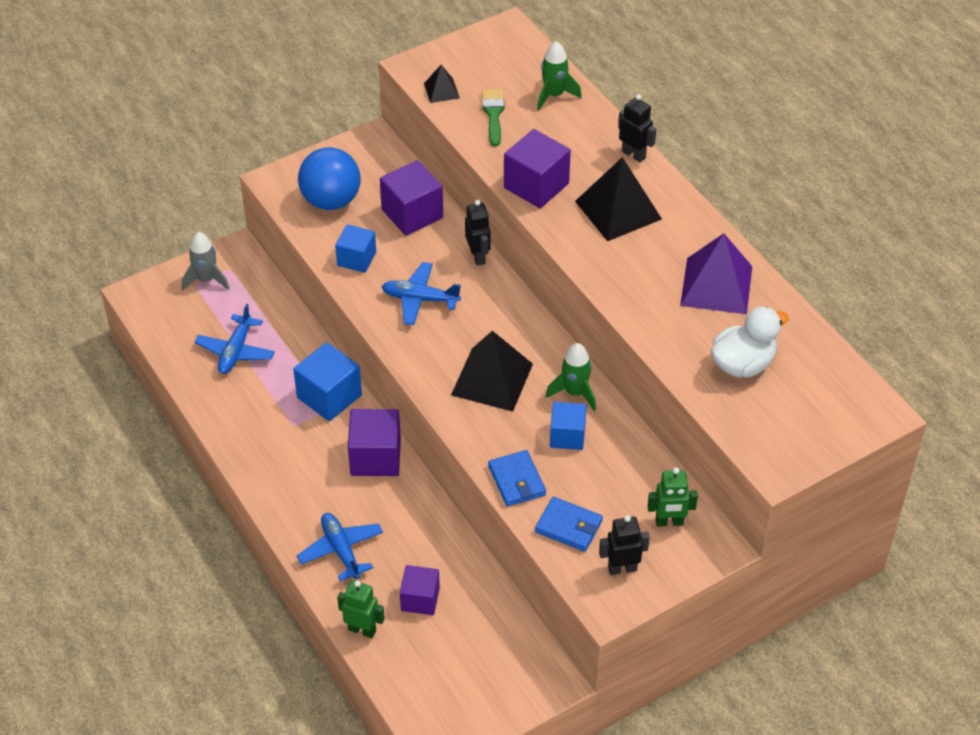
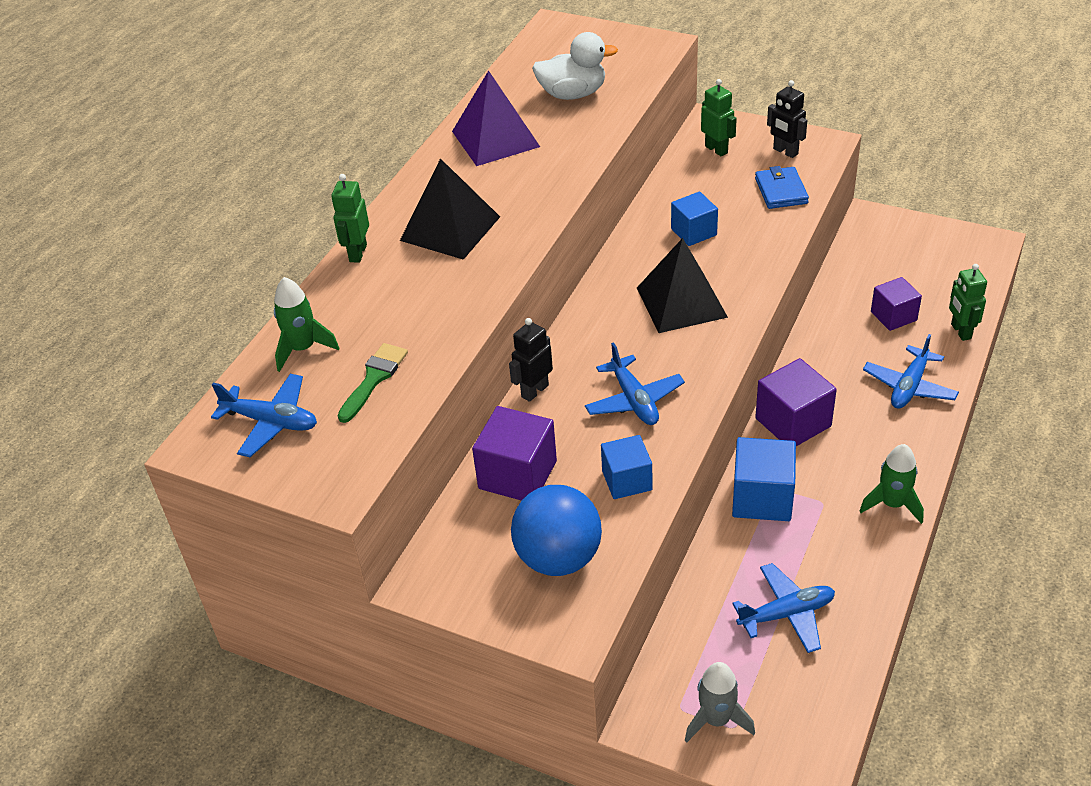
camera: 120 degrees left, 5 degrees down
black pyramid [424,65,460,103] -> none
green brush [482,89,505,146] -> green brush turned 150 degrees clockwise [337,343,408,423]
blue wallet [488,450,546,506] -> none
purple cube [504,129,571,208] -> none
green rocket [546,343,596,411] -> green rocket moved to [860,444,924,524]
black robot [618,94,656,162] -> green robot [331,174,369,263]
white duck [711,307,789,378] -> white duck turned 150 degrees clockwise [532,32,618,100]
none -> blue plane [211,374,317,457]

